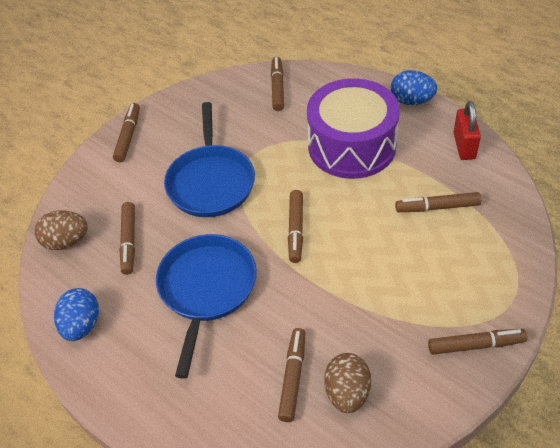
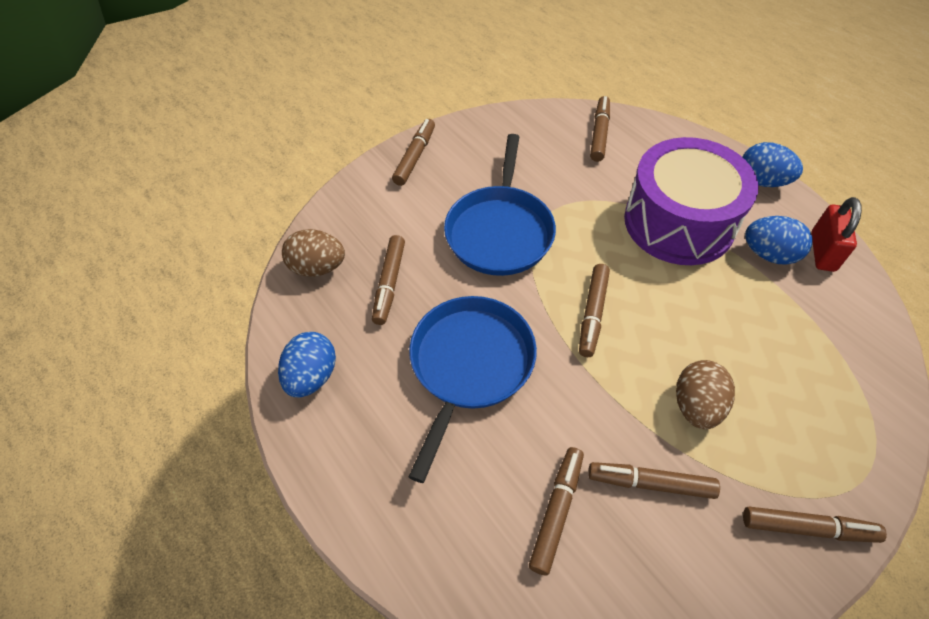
camera: 10 degrees right, 5 degrees up
brown egg [324,353,371,413] -> brown egg moved to [676,360,735,429]
brown marker [395,192,481,212] -> brown marker moved to [588,462,720,499]
none -> blue egg [745,216,812,265]

